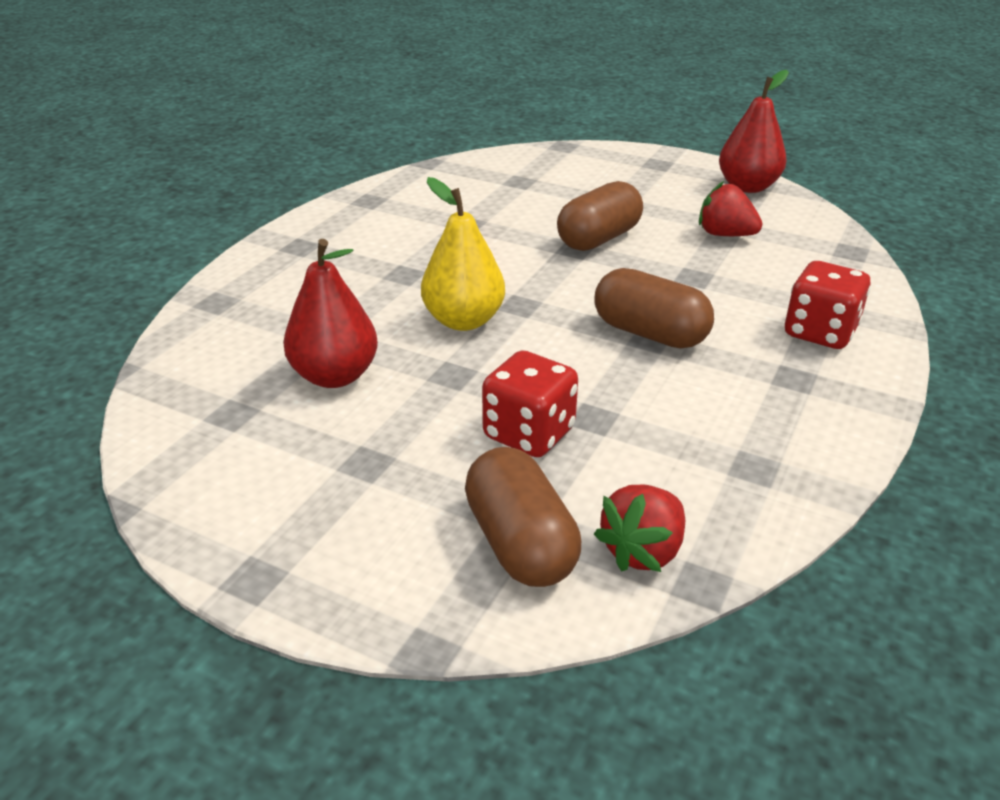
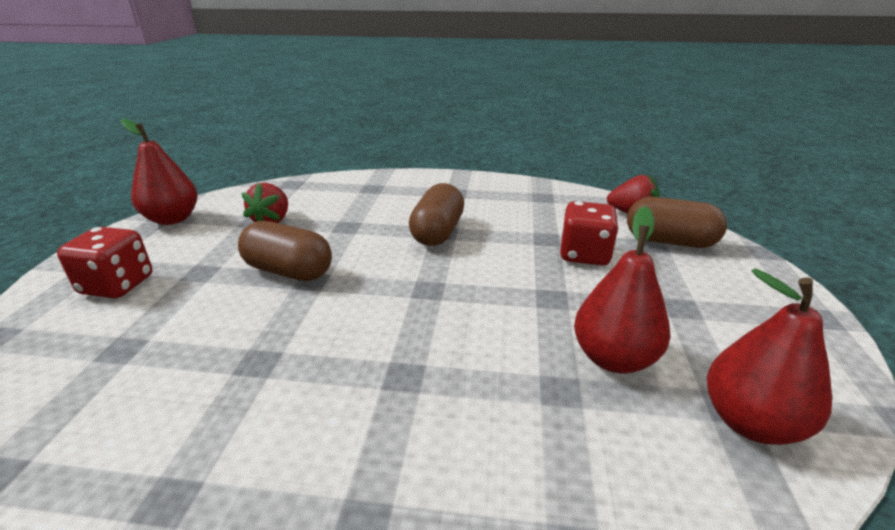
camera: 110 degrees left, 5 degrees down
yellow pear [421,177,505,331] -> none
brown capsule [465,447,581,587] -> brown capsule turned 60 degrees clockwise [627,197,727,248]
red dice [785,261,871,349] -> red dice moved to [57,227,152,298]
none -> red pear [707,268,832,445]

